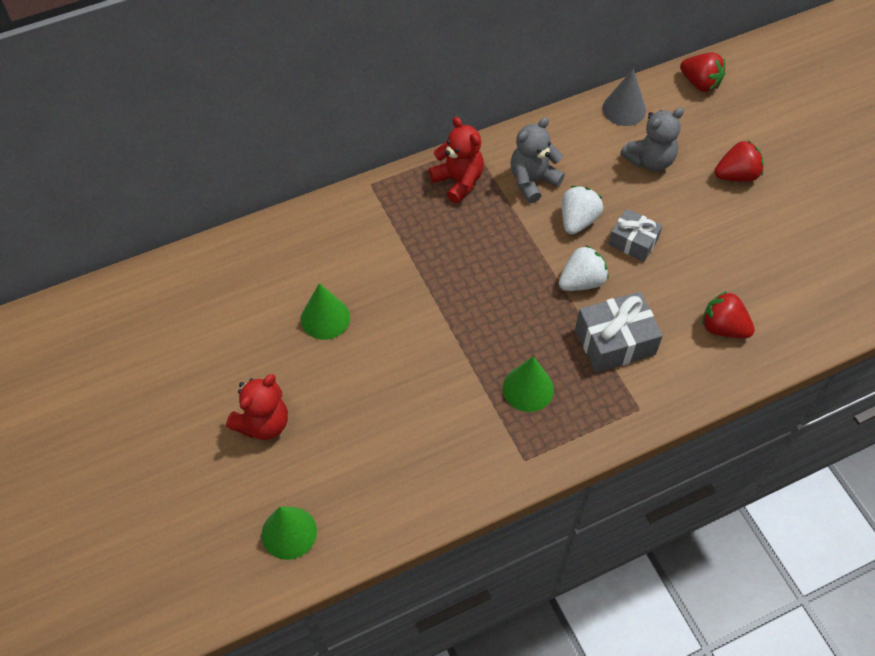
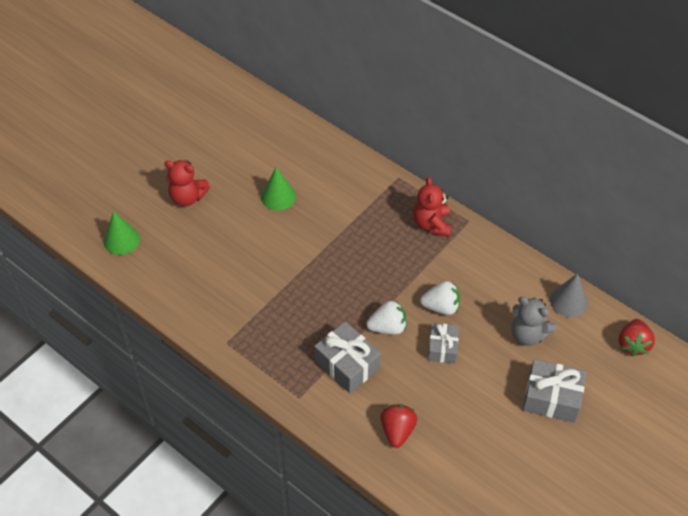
camera: 65 degrees right, 5 degrees down
red teddy bear [429,117,484,204] -> red teddy bear turned 150 degrees clockwise [413,177,452,237]
green cone [503,356,554,412] -> none
grey teddy bear [510,117,565,203] -> none
white strawberry [559,245,609,291] -> white strawberry turned 45 degrees counterclockwise [366,300,407,335]
red strawberry [715,140,764,182] -> grey gift [523,359,586,423]

